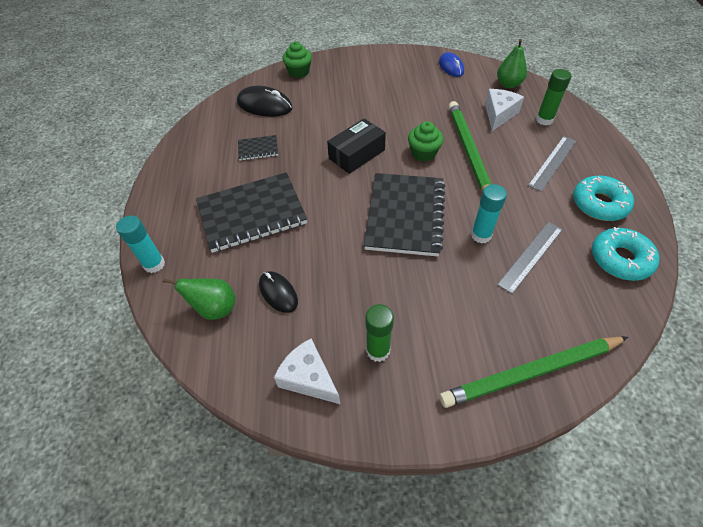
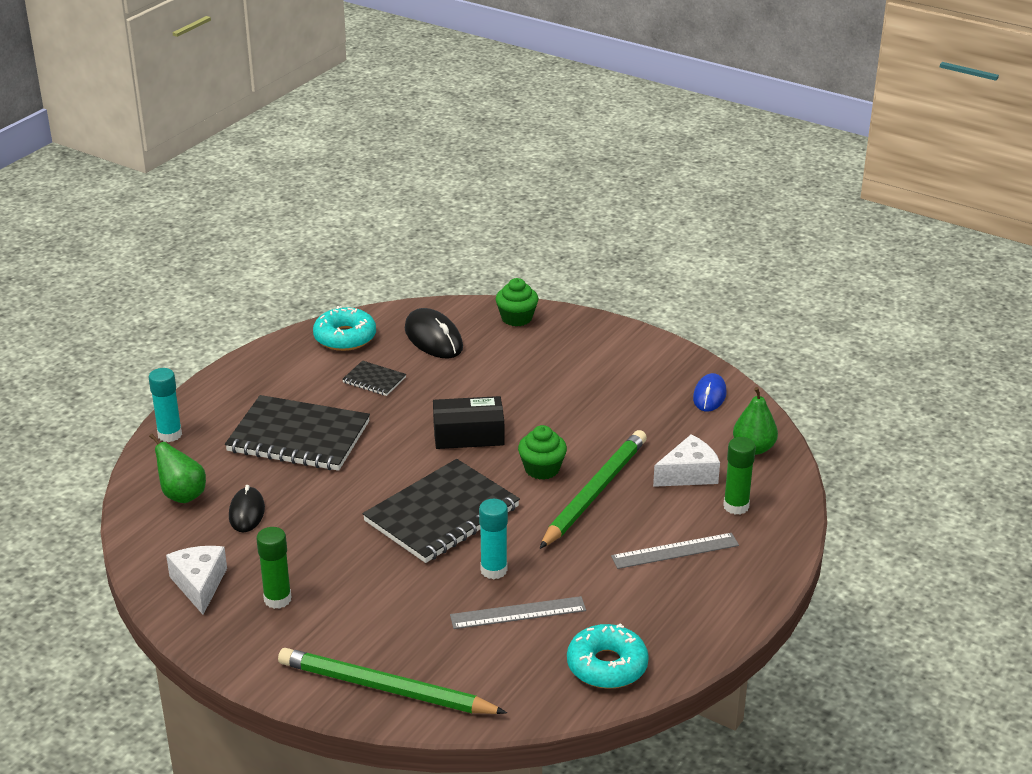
camera: 35 degrees right, 20 degrees down
turquoise donut [573,176,634,221] -> turquoise donut moved to [313,306,376,351]

